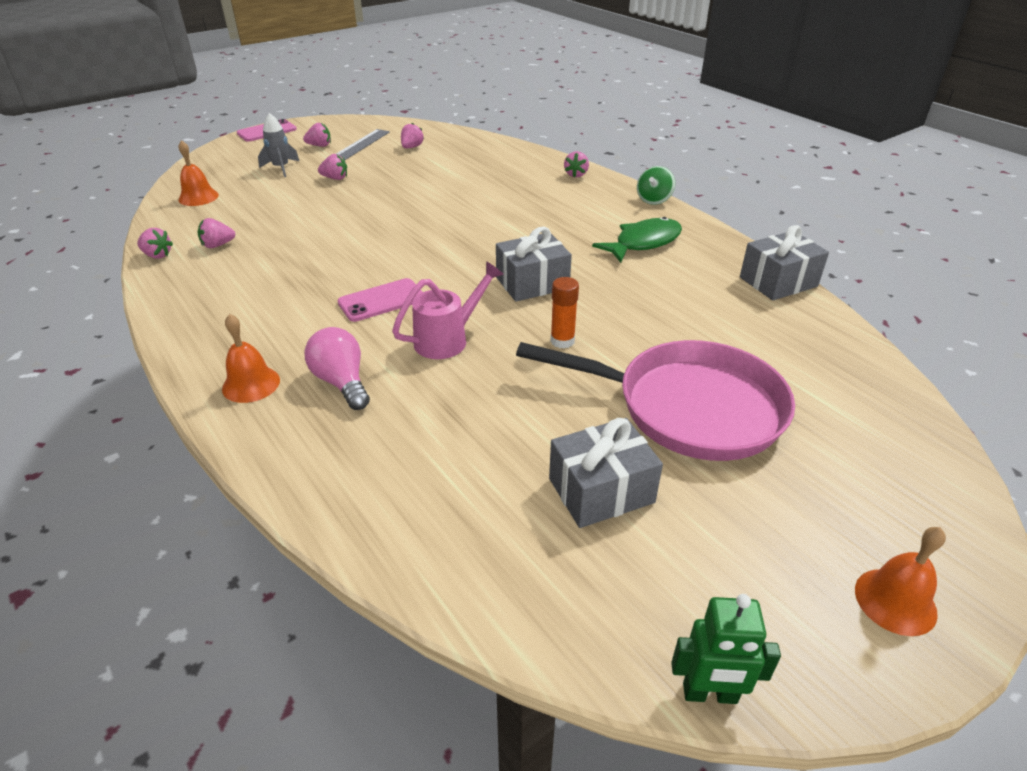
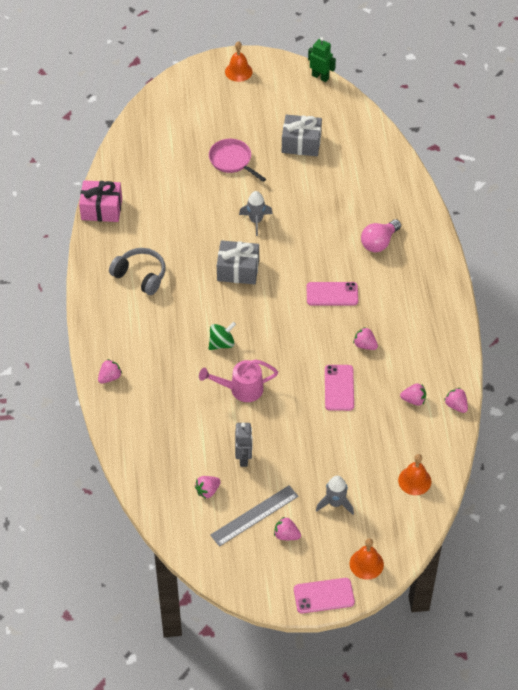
camera: 150 degrees left, 15 degrees up
orange bell [222,314,280,403] -> orange bell moved to [350,538,384,580]
pink light bulb [305,327,370,410] -> pink light bulb turned 45 degrees clockwise [361,219,401,252]
pink strawberry [318,154,347,180] -> pink strawberry moved to [353,327,378,350]
pink watering can [392,261,504,359] -> pink watering can moved to [199,359,278,402]
pink pan [516,340,795,461] -> pink pan [209,139,266,182], size x0.52
orange glue stick [550,277,579,348] -> grey rocket [239,191,273,236]
green fish [592,217,682,262] -> grey headphones [109,248,166,295]
green spinning top [637,166,675,205] -> green spinning top moved to [209,322,236,350]
grey gift [740,225,829,300] -> pink gift [79,180,122,222]
none -> grey robot [235,423,253,467]
none -> pink phone [325,365,354,411]

